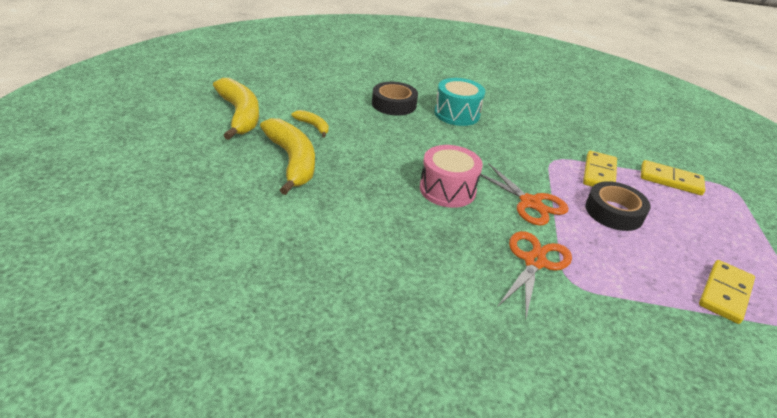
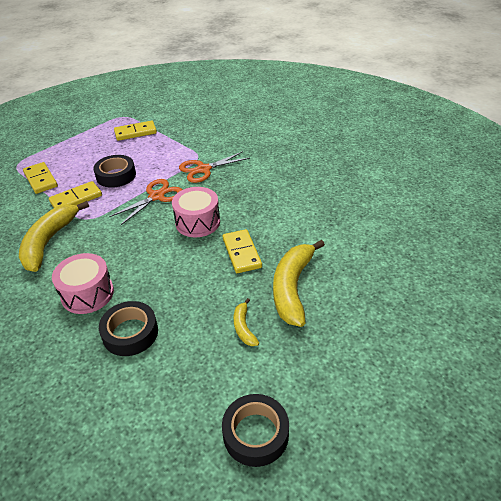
camera: 140 degrees left, 5 degrees up
yellow banana [213,78,259,140] -> yellow banana moved to [19,201,89,272]
turquoise drum [434,78,485,126] -> pink drum [52,253,114,314]
orange scissors [480,163,569,226] -> orange scissors turned 45 degrees clockwise [109,179,183,225]
none -> black tape [222,394,289,467]
none -> yellow domino [223,229,262,273]

